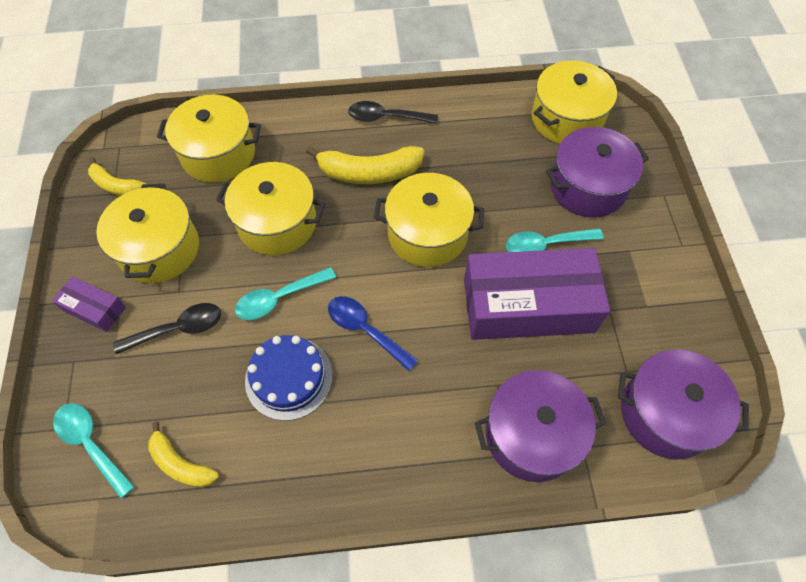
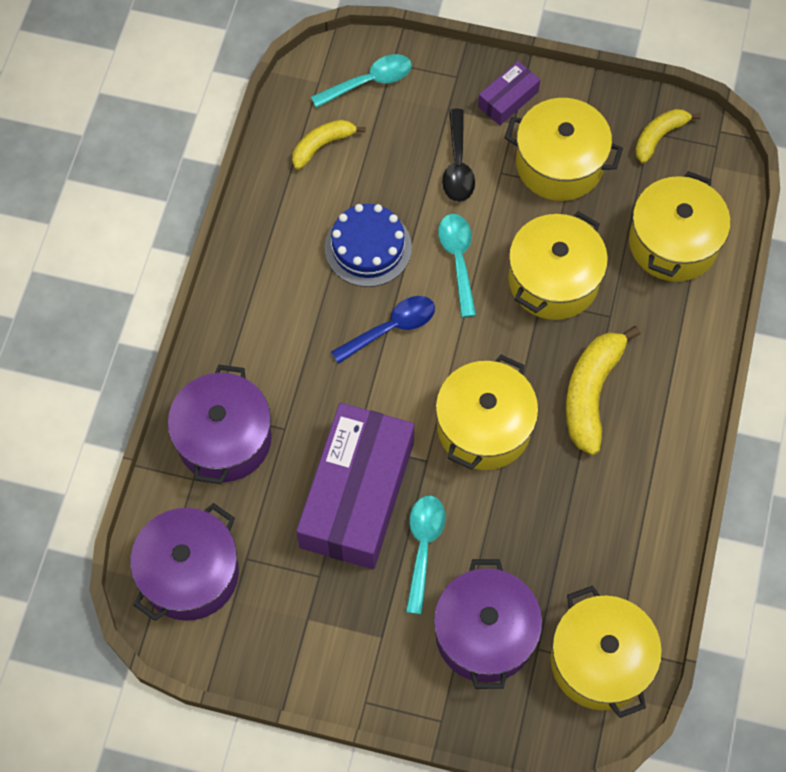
camera: 110 degrees right, 5 degrees up
black spoon [348,101,438,124] -> none

